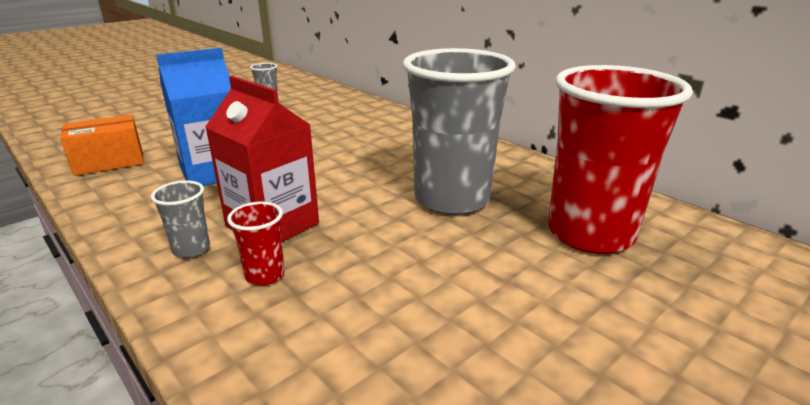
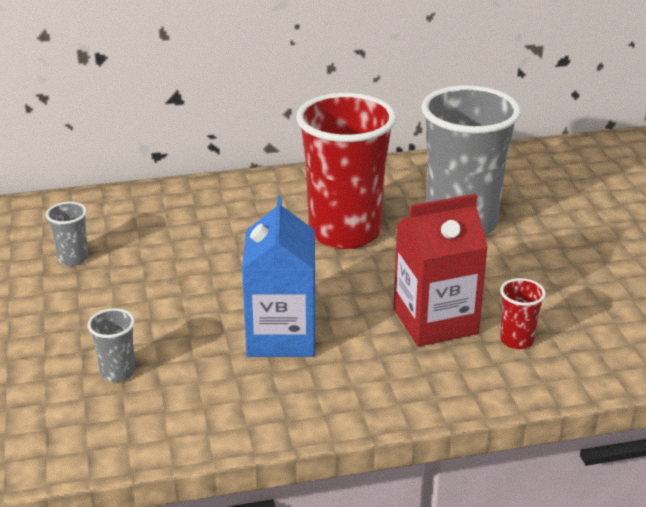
camera: 60 degrees left, 5 degrees up
orange box [60,115,144,176] -> none
grey cup [151,180,210,258] -> grey cup moved to [88,308,135,382]
red cup [548,65,693,254] -> red cup moved to [296,93,396,249]

